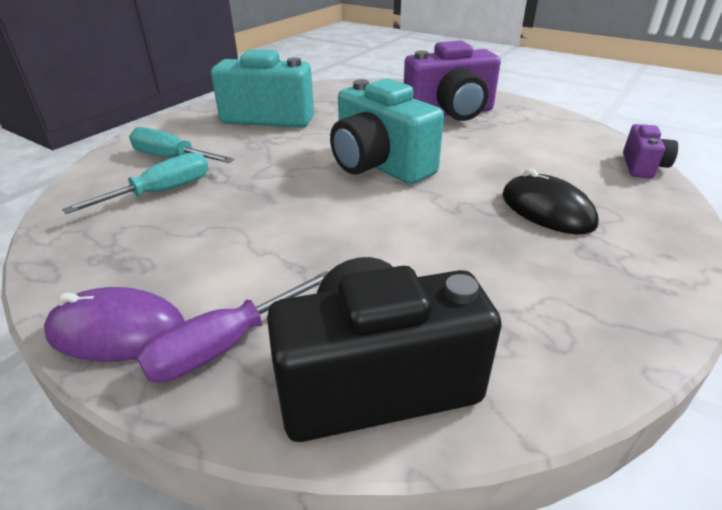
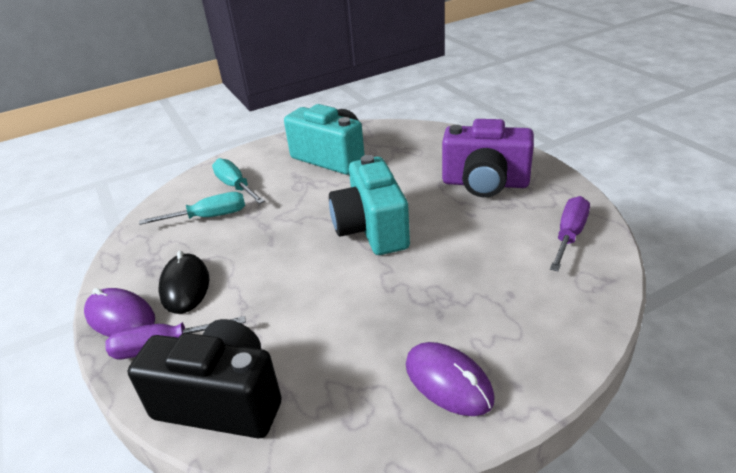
camera: 30 degrees right, 0 degrees up
black mouse [502,169,599,234] -> black mouse moved to [159,251,209,314]
purple camera [623,124,678,178] -> none
none -> purple mouse [406,342,495,416]
none -> purple screwdriver [550,196,590,271]

